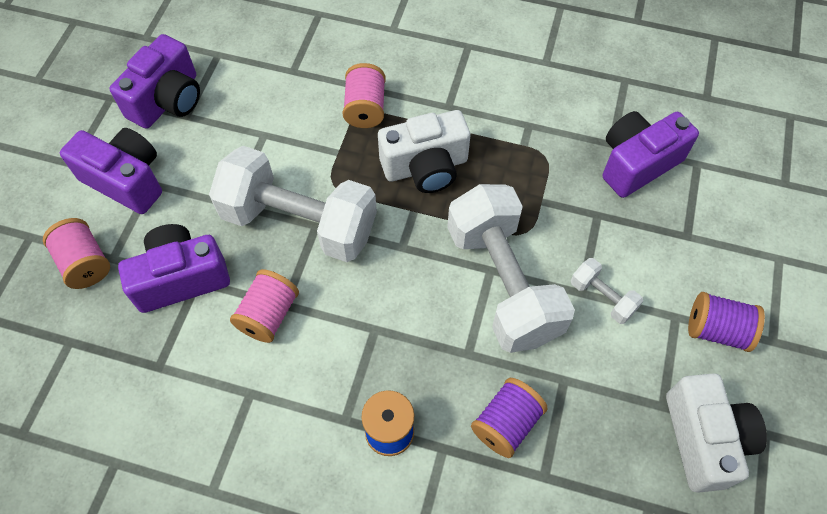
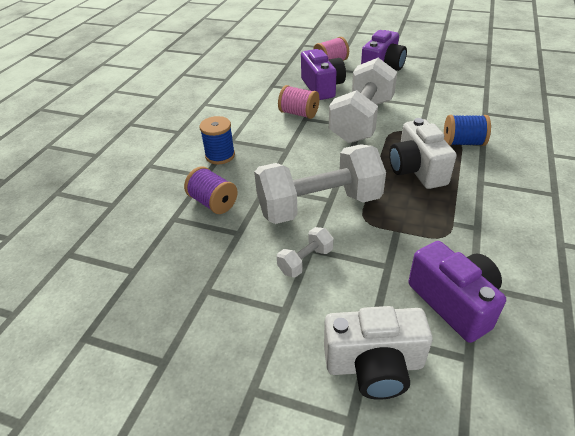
camera: 95 degrees right, 20 degrees down
purple camera [110,34,200,129] -> none
pink spool [343,63,386,128] -> blue spool [444,115,491,146]
white camera [666,373,767,493] -> white camera moved to [324,306,433,400]
purple spool [688,292,765,352] -> none

